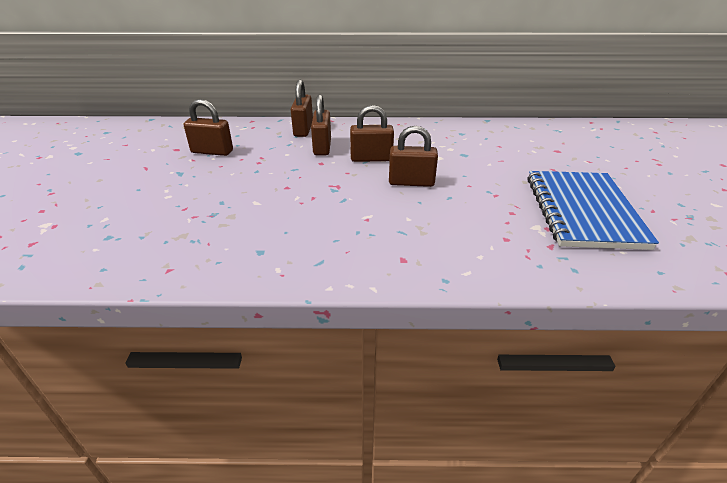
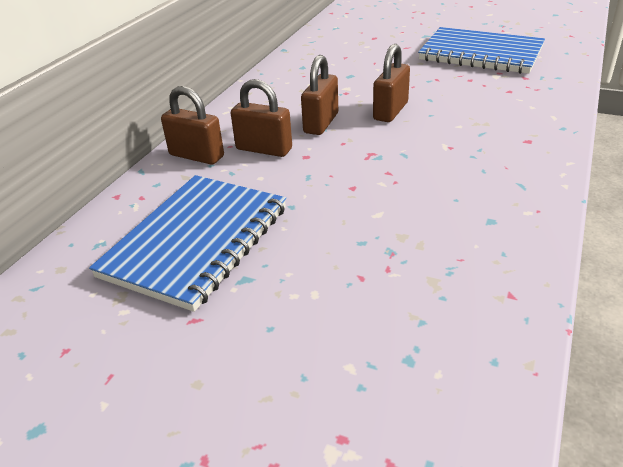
camera: 65 degrees left, 0 degrees up
brown padlock [184,99,233,156] -> blue notebook [89,175,286,312]

